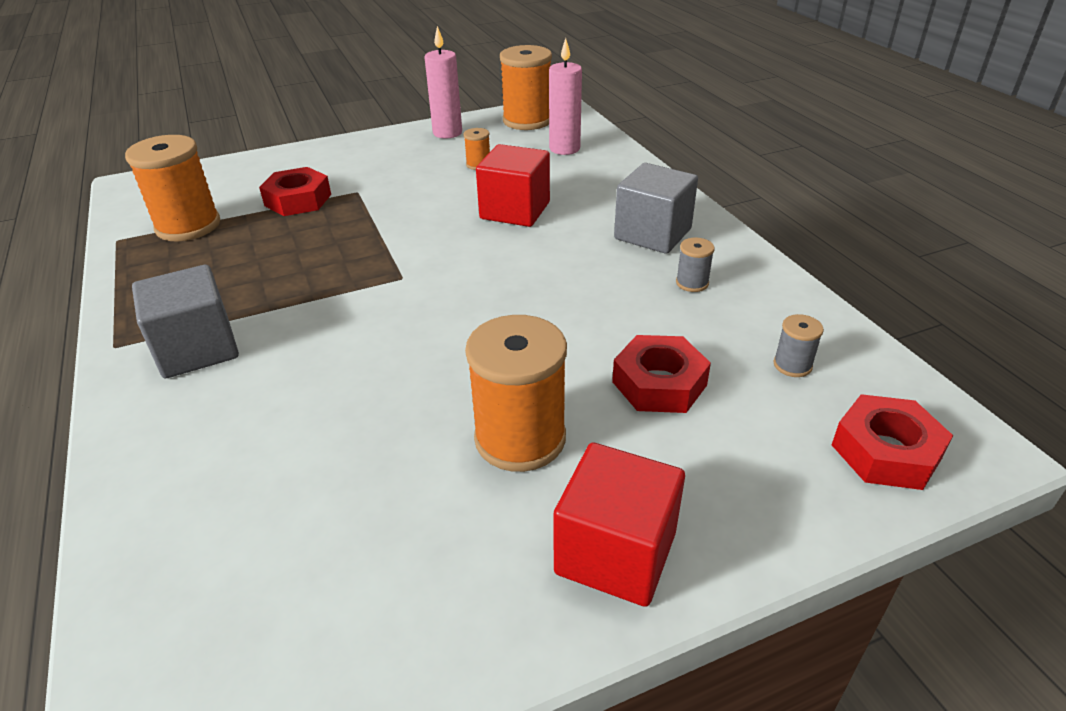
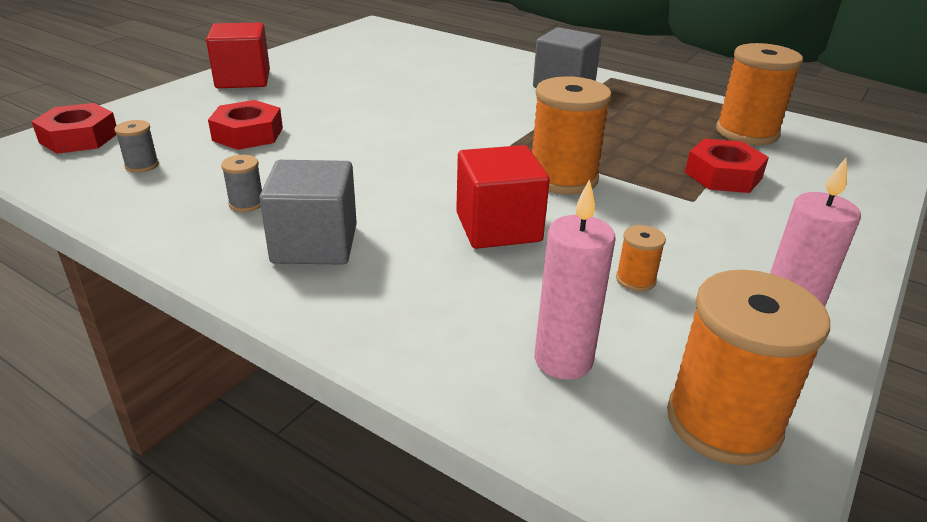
camera: 145 degrees right, 5 degrees down
orange spool [465,315,567,472] -> orange spool moved to [532,76,612,194]

